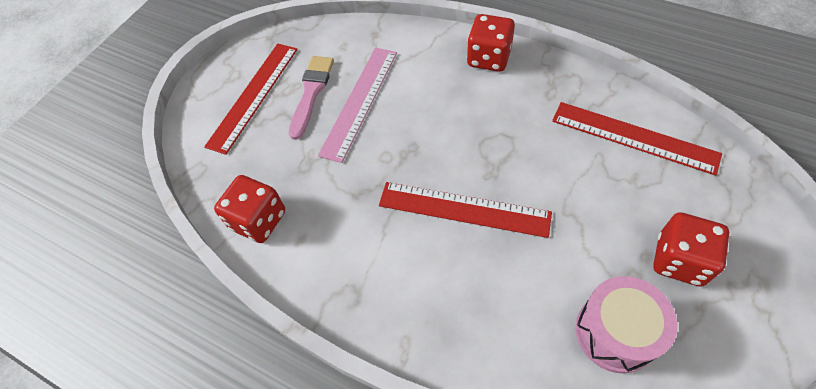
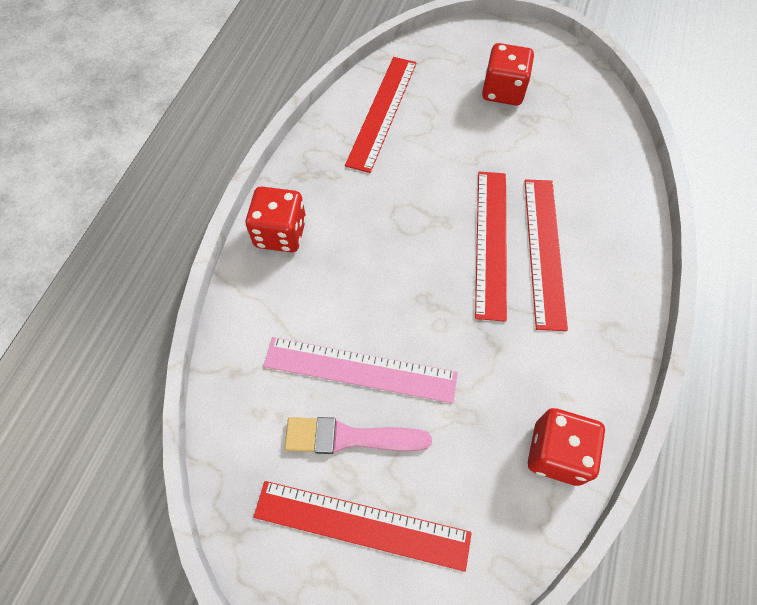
camera: 105 degrees left, 5 degrees up
pink drum [575,276,677,374] -> none
none -> red ruler [525,179,568,331]

